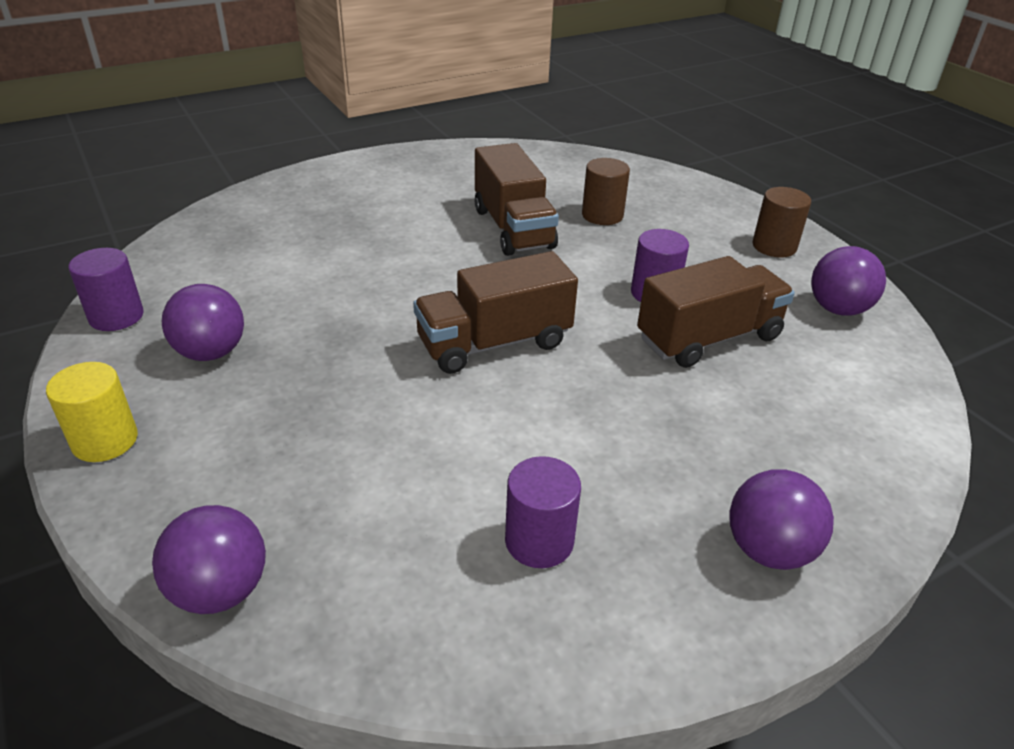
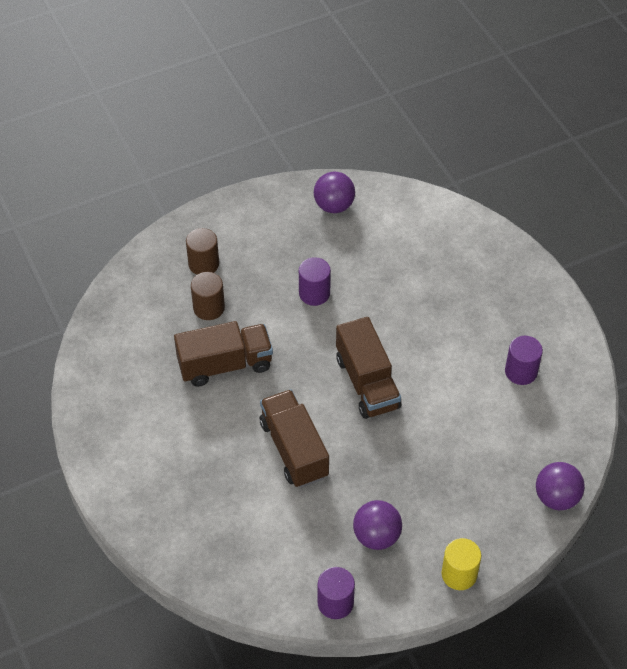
camera: 85 degrees left, 15 degrees up
brown truck [637,256,795,368] -> brown truck moved to [260,390,329,488]
purple ball [730,469,834,570] -> none
brown cylinder [752,187,811,258] -> brown cylinder moved to [186,228,219,275]

